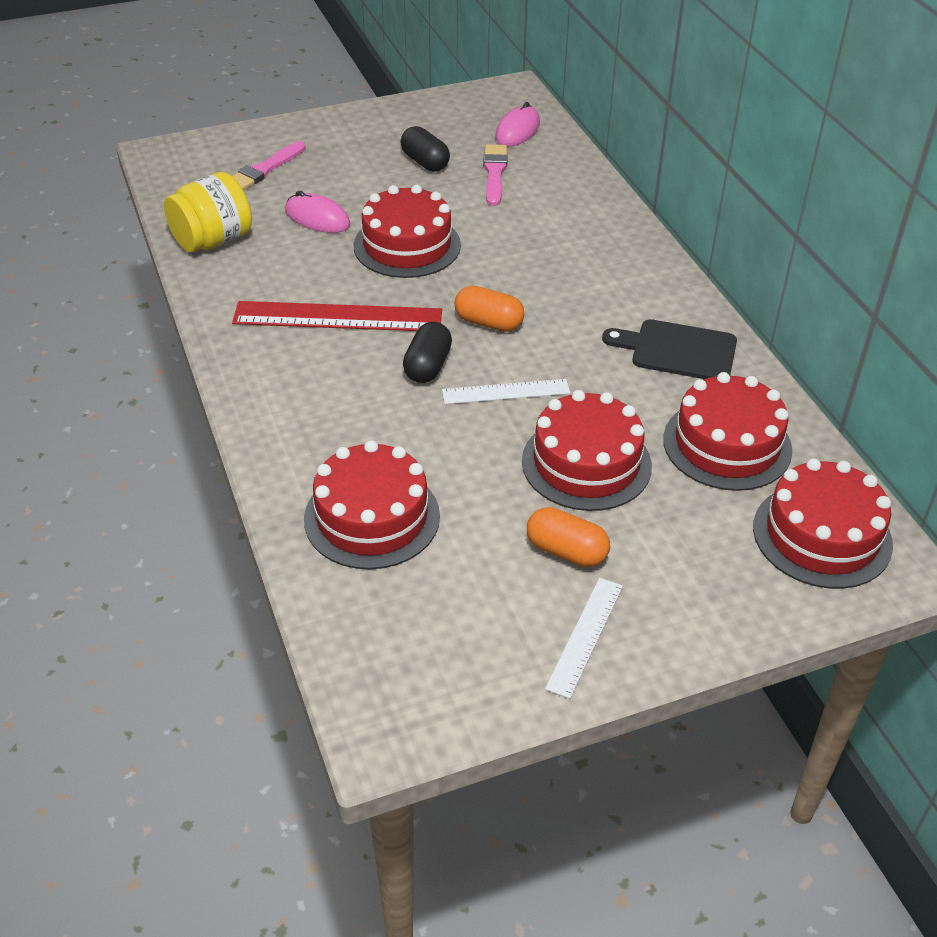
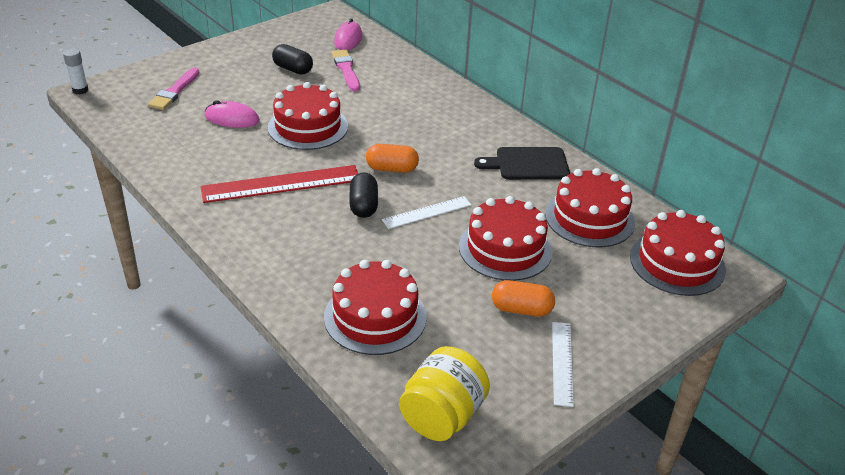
camera: 20 degrees left, 5 degrees down
yellow jar [164,172,252,252] -> yellow jar moved to [399,346,490,441]
none -> white glue stick [63,48,88,95]

